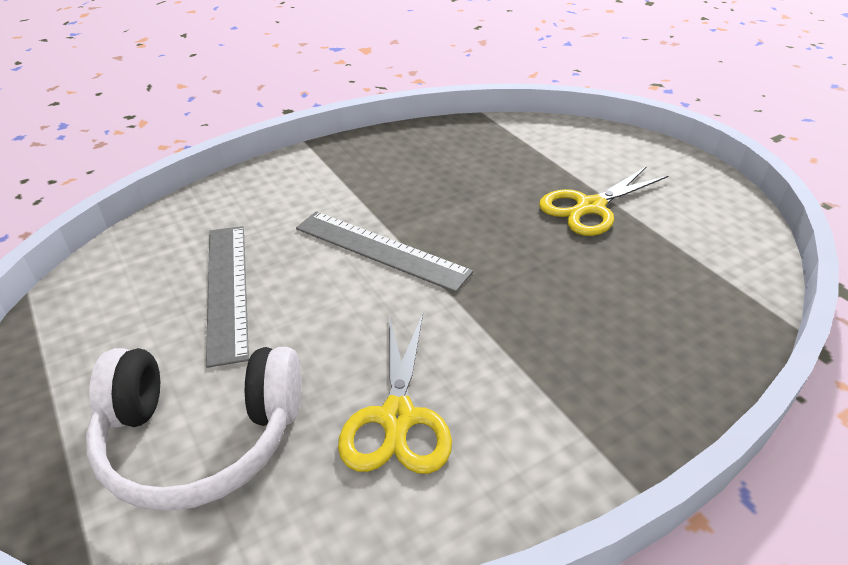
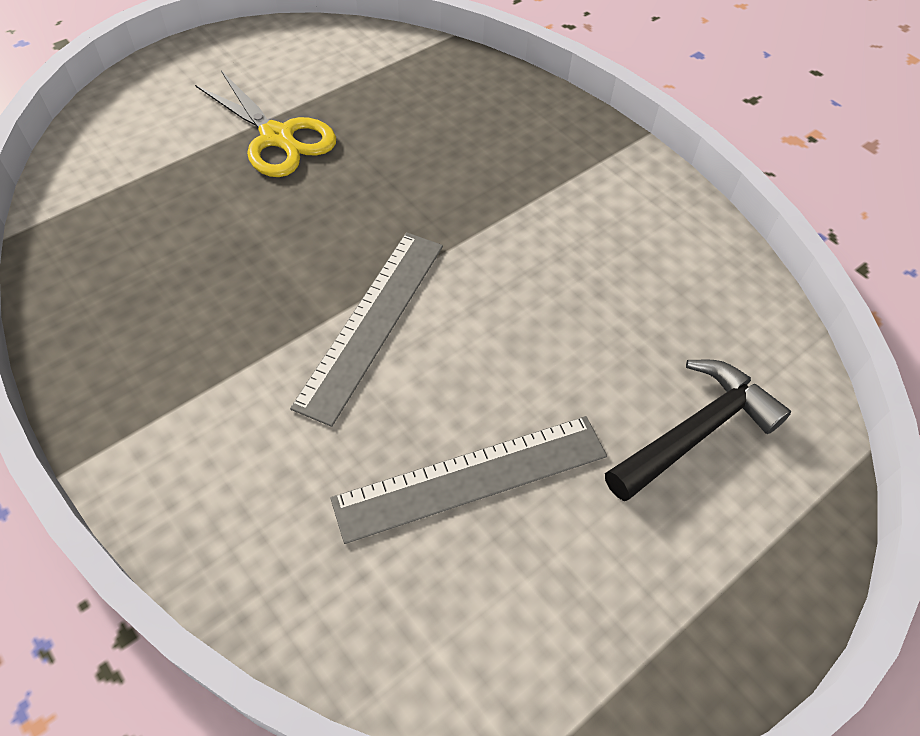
camera: 100 degrees left, 15 degrees up
white headphones [86,347,301,511] -> black hammer [605,360,791,501]
yellow scissors [338,314,452,474] -> none

